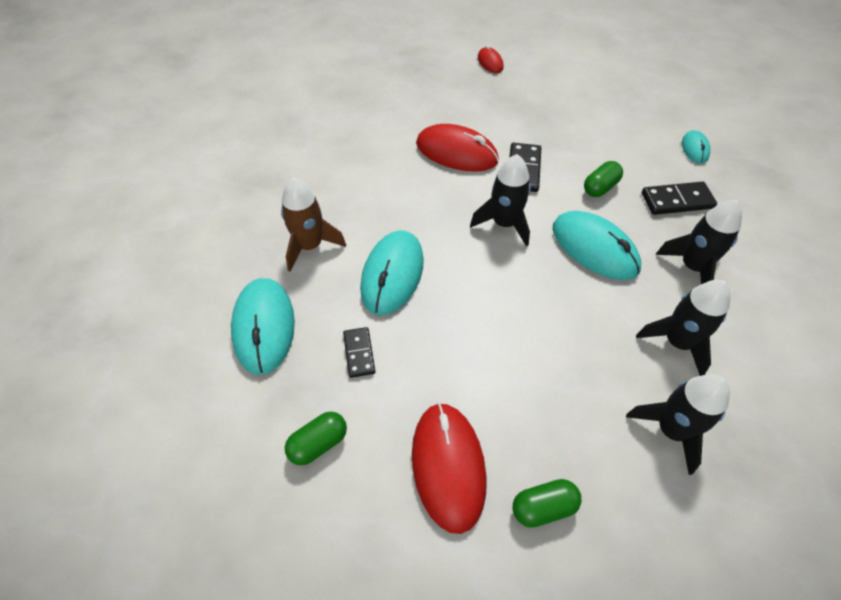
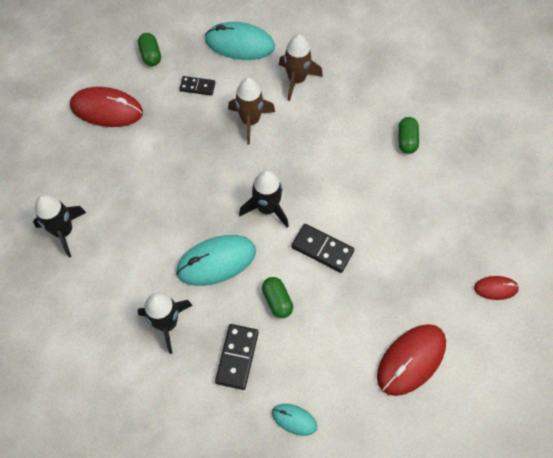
camera: 110 degrees right, 10 degrees up
turquoise mouse [360,230,424,315] -> brown rocket [228,78,275,145]
red mouse [416,124,499,171] -> red mouse moved to [377,324,446,396]
green capsule [512,479,581,528] -> green capsule moved to [398,117,419,154]
black rocket [636,280,731,376] -> none

